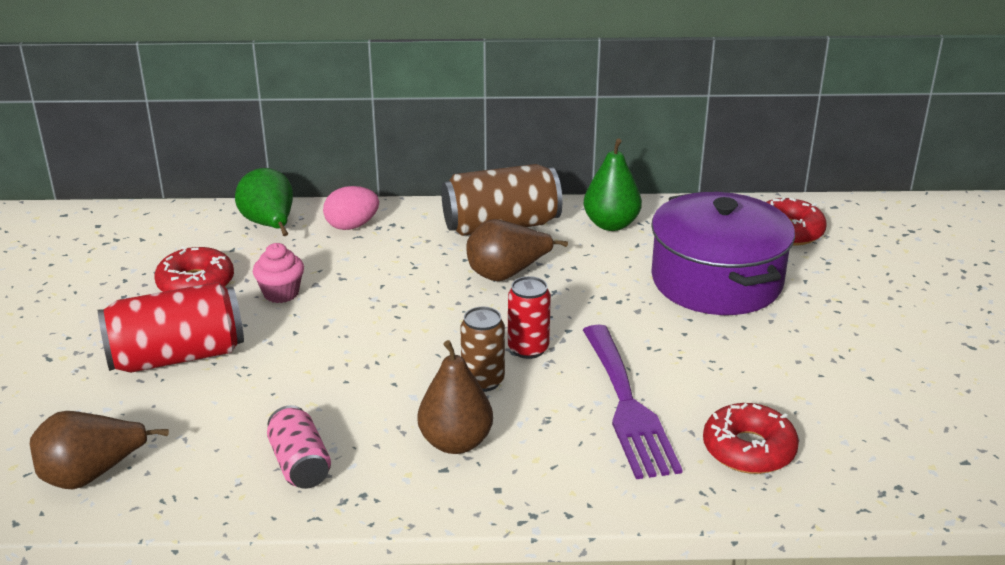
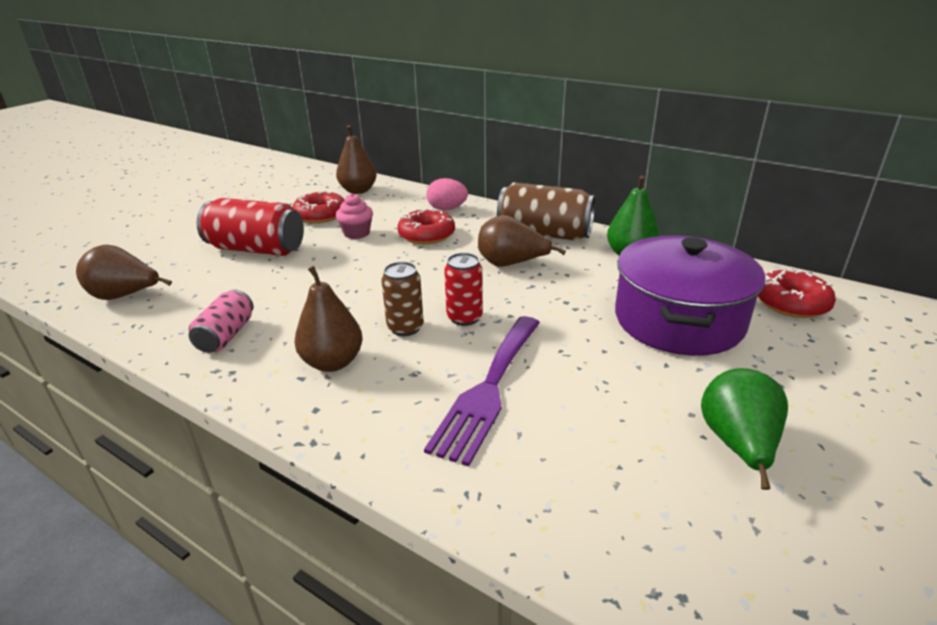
camera: 35 degrees right, 0 degrees up
green pear [235,168,293,236] -> green pear moved to [701,368,788,490]
red donut [703,403,799,474] -> red donut moved to [397,208,455,244]
none -> brown pear [336,125,377,194]

